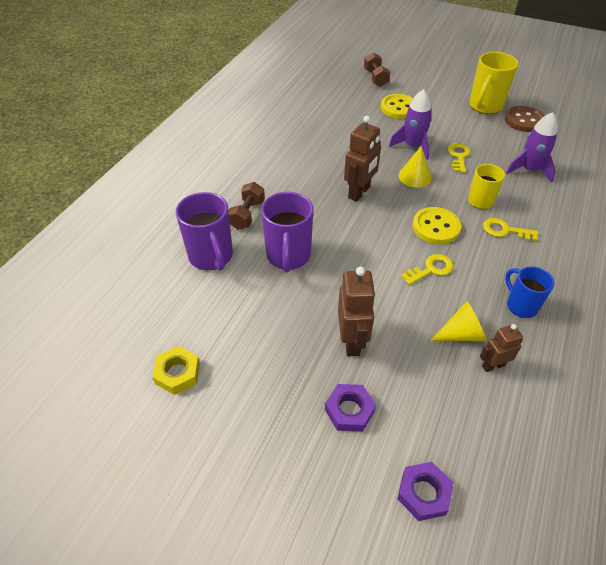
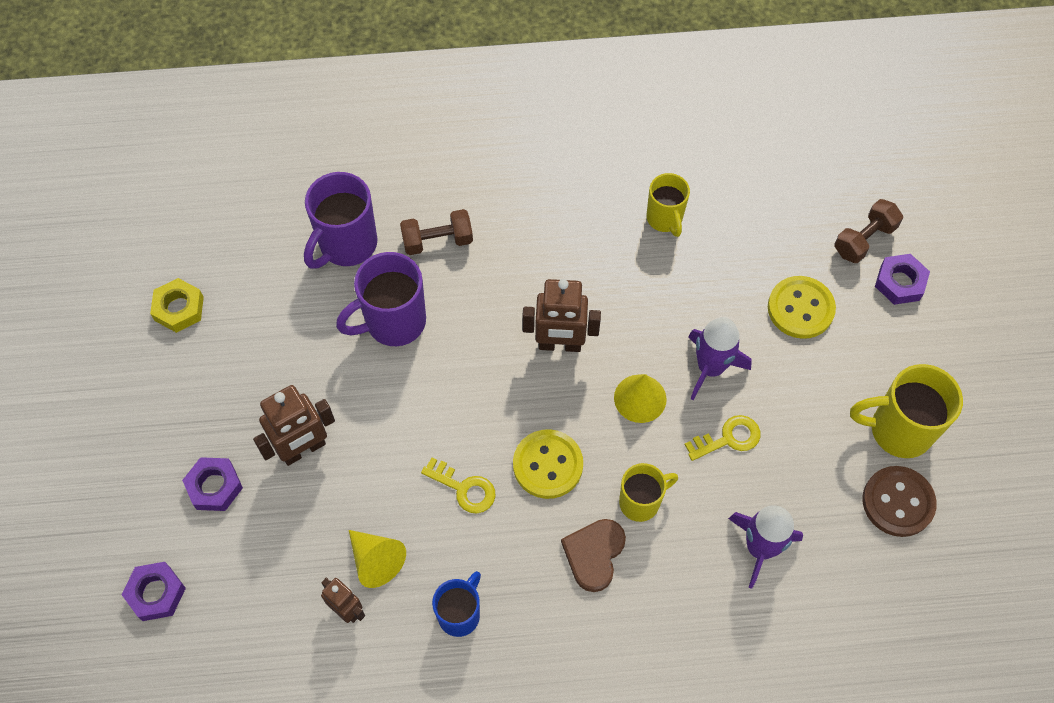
camera: 60 degrees right, 15 degrees up
yellow key [483,218,538,241] -> brown heart [561,519,626,592]
none -> yellow mug [647,173,690,237]
none -> purple nut [875,254,930,305]

